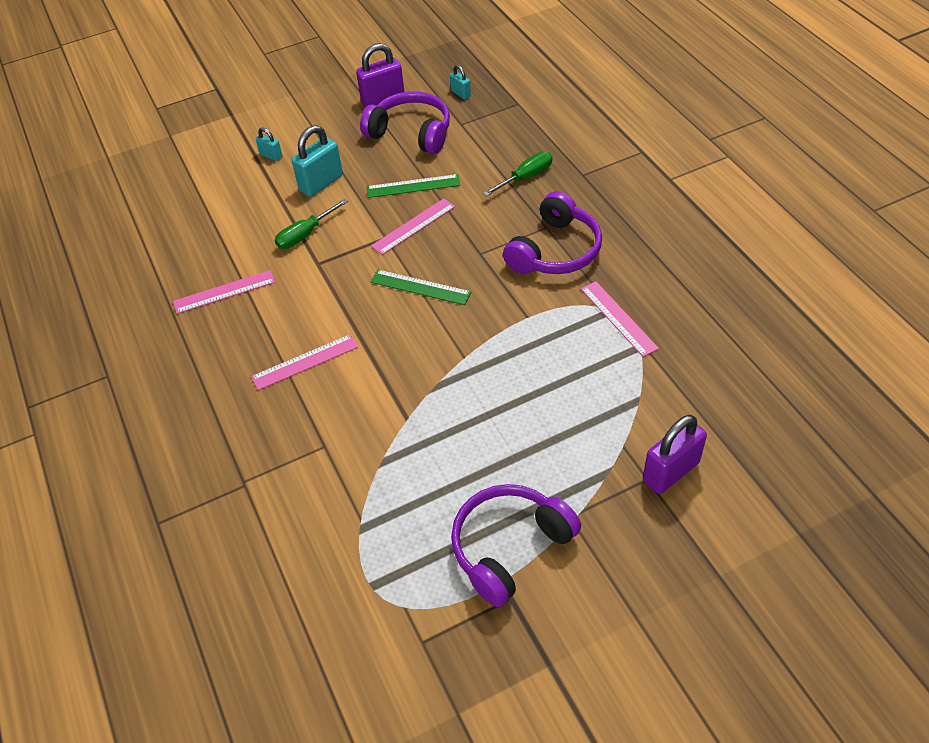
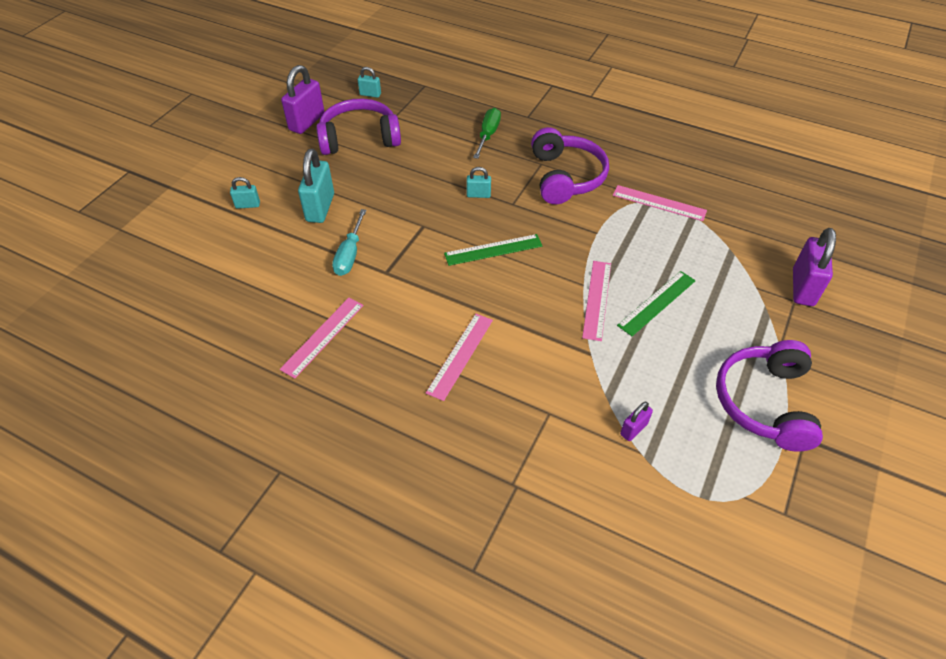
camera: 40 degrees left, 0 degrees up
green screwdriver [275,199,348,249] -> turquoise screwdriver [332,209,367,276]
green ruler [367,174,460,198] -> green ruler moved to [617,271,696,336]
pink ruler [371,198,455,255] -> pink ruler moved to [582,261,611,341]
none -> turquoise padlock [466,167,491,198]
none -> purple padlock [620,402,653,441]

